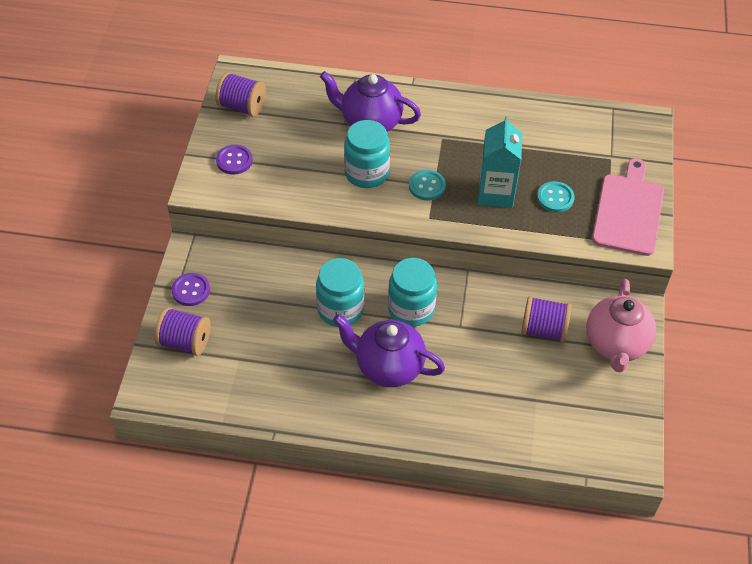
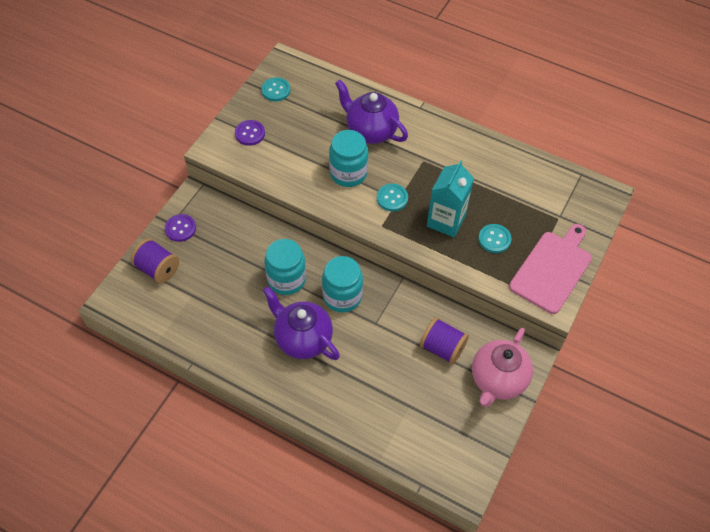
camera: 20 degrees right, 5 degrees up
purple spool [215,72,266,117] -> turquoise button [261,77,290,101]

